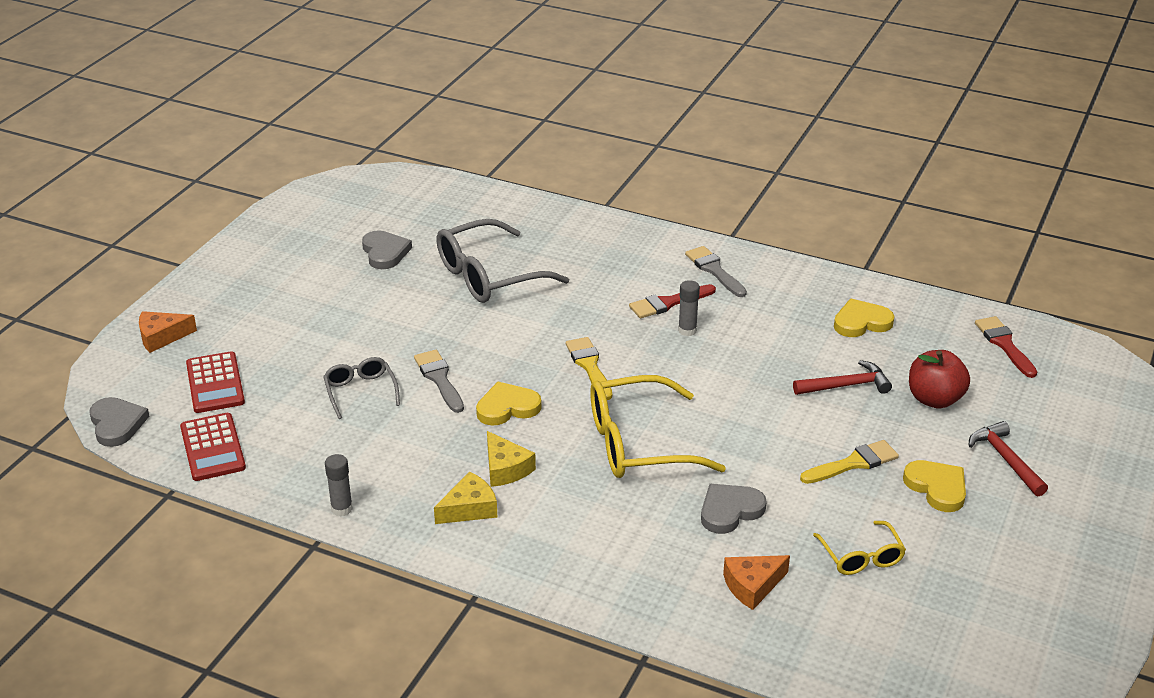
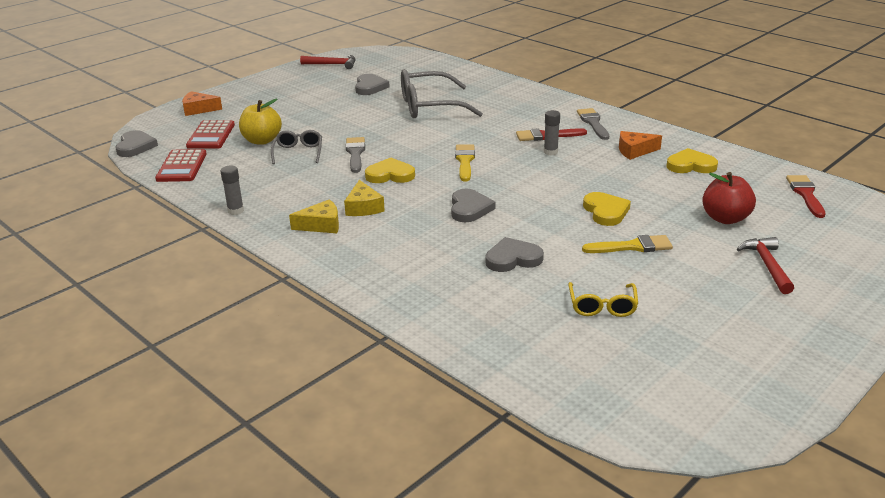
camera: 20 degrees right, 5 degrees down
yellow glasses [590,375,726,478] -> grey heart [451,189,496,222]
orange cheese [723,555,790,610] -> orange cheese moved to [619,131,662,160]
red hammer [793,360,892,395] -> red hammer moved to [300,55,355,69]
yellow heart [903,460,966,512] -> yellow heart moved to [583,192,631,226]
none -> yellow apple [239,99,282,145]

